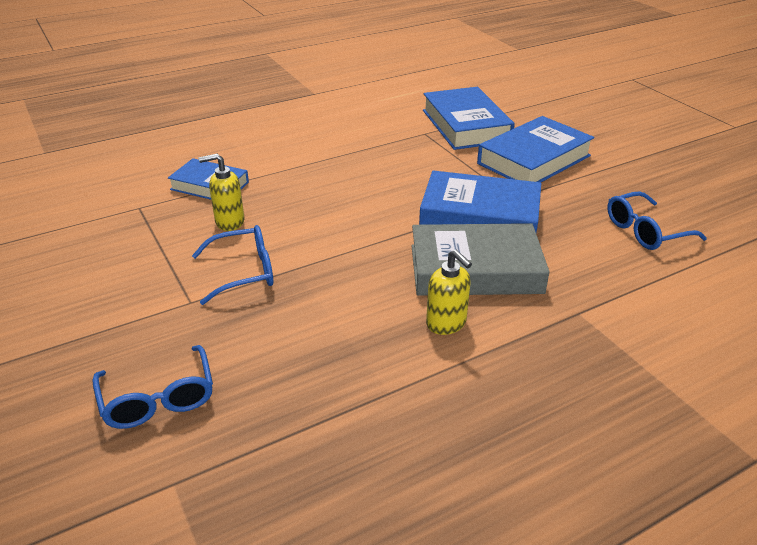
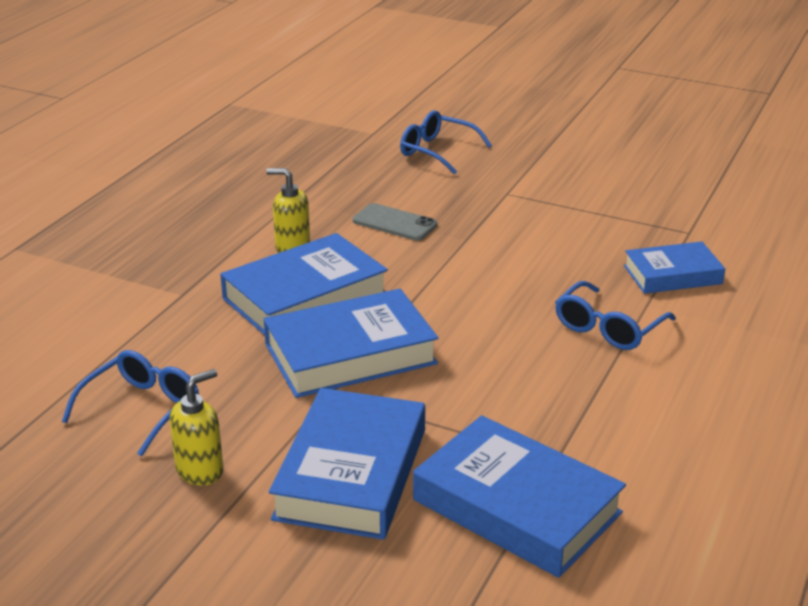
camera: 145 degrees right, 5 degrees down
blue glasses [192,225,273,305] -> blue glasses moved to [555,281,676,350]
yellow soap dispenser [199,153,245,231] -> yellow soap dispenser moved to [169,369,223,486]
grey book [412,223,550,296] -> blue book [220,233,388,335]
none -> grey phone [353,203,437,241]

